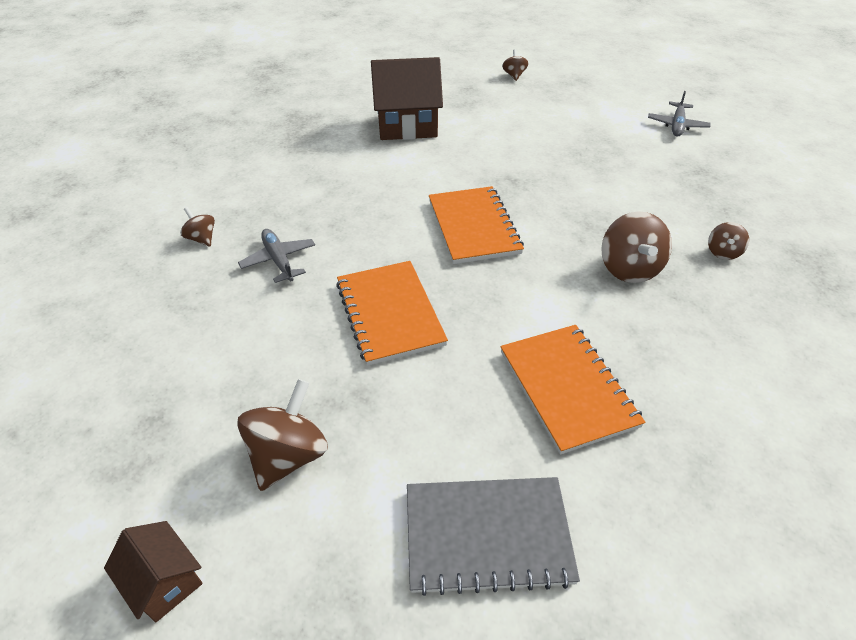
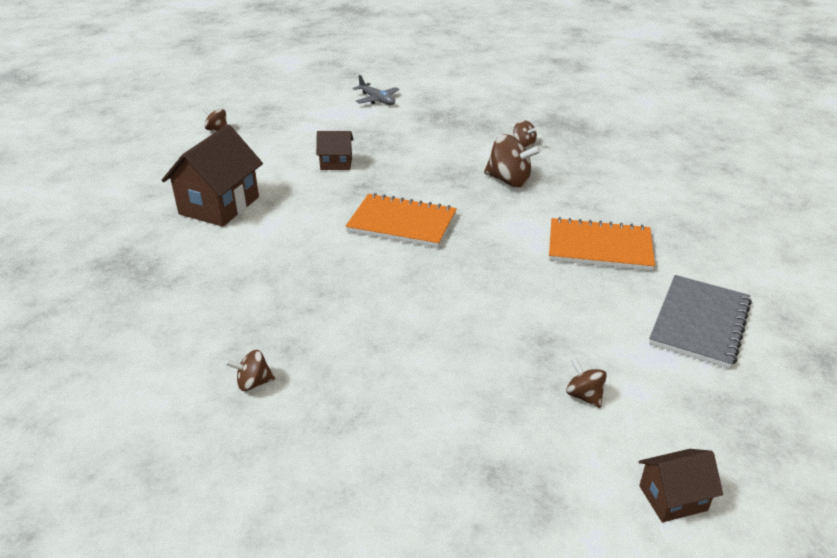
camera: 60 degrees left, 10 degrees down
brown spinning top [237,379,328,491] -> brown spinning top [566,358,607,408], size x0.55
grey plane [238,229,315,283] -> none
orange notebook [336,261,448,366] -> none
none -> brown house [316,131,354,170]

